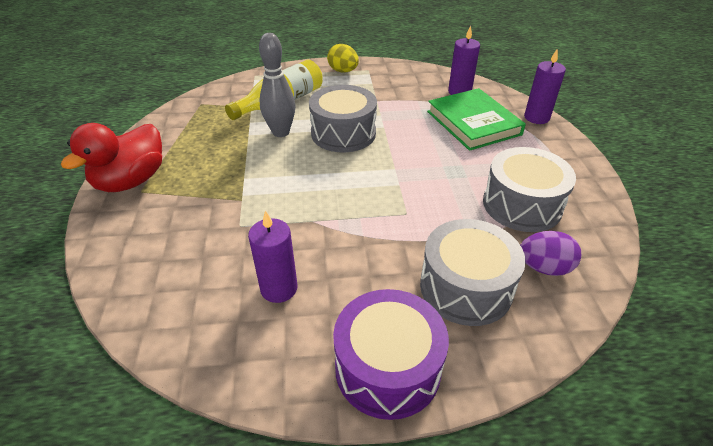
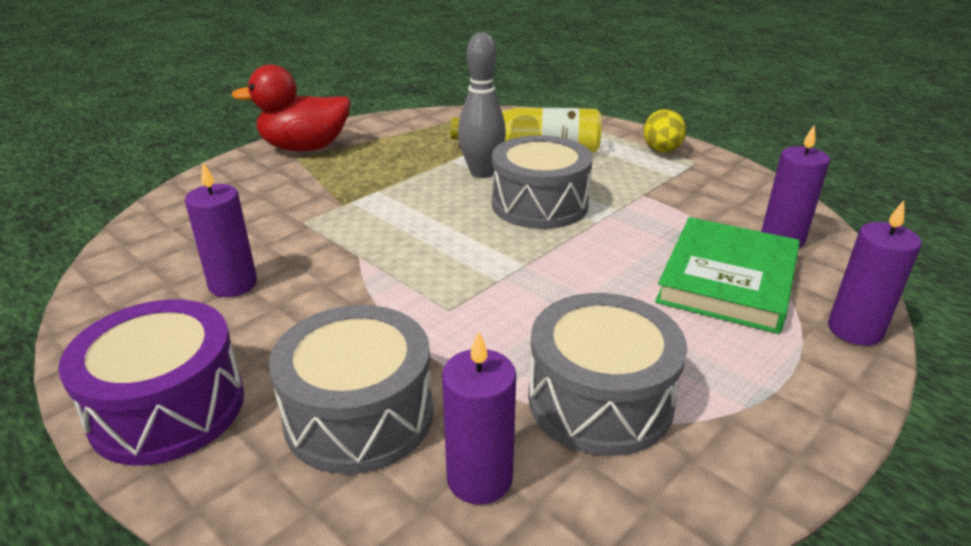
camera: 50 degrees right, 10 degrees down
purple egg [520,231,581,276] -> purple candle [442,331,516,505]

